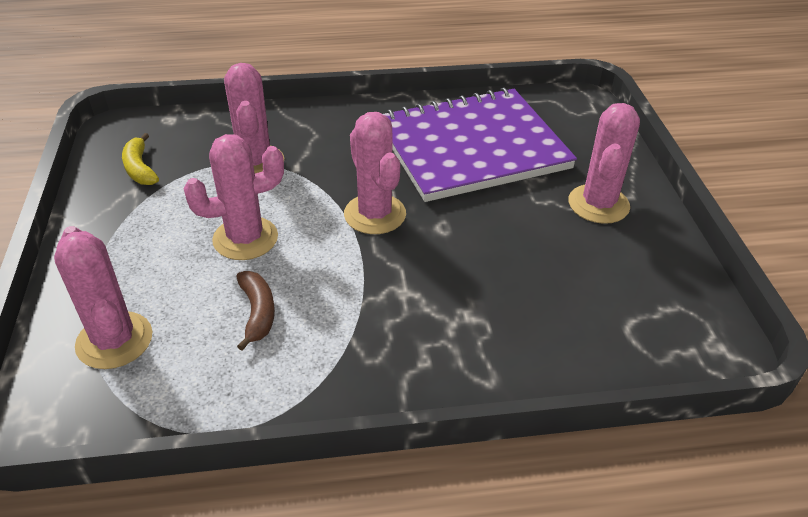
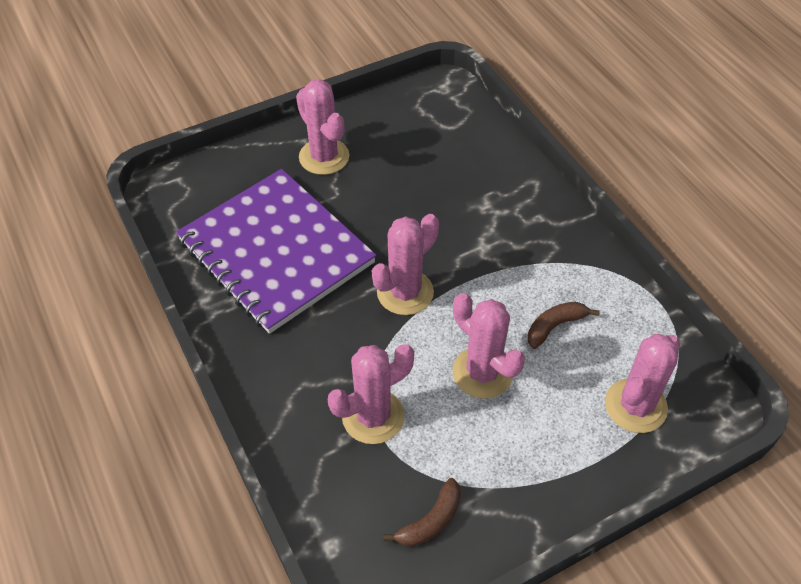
camera: 110 degrees left, 10 degrees up
yellow banana [122,133,159,185] -> brown banana [383,478,461,547]
pink cactus [569,103,640,224] -> pink cactus turned 60 degrees clockwise [296,79,349,175]

